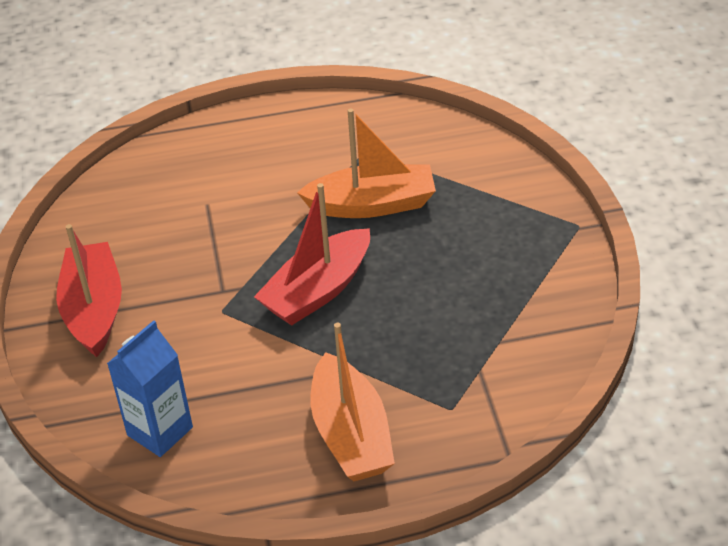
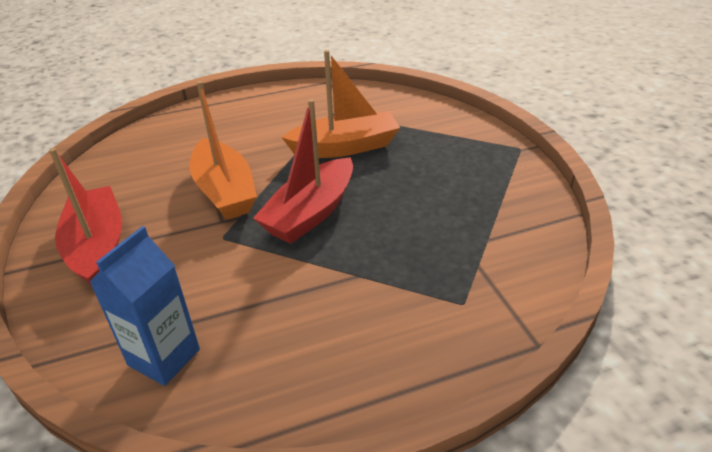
camera: 10 degrees left, 5 degrees down
orange boat [311,323,395,481] -> orange boat moved to [189,81,257,220]

